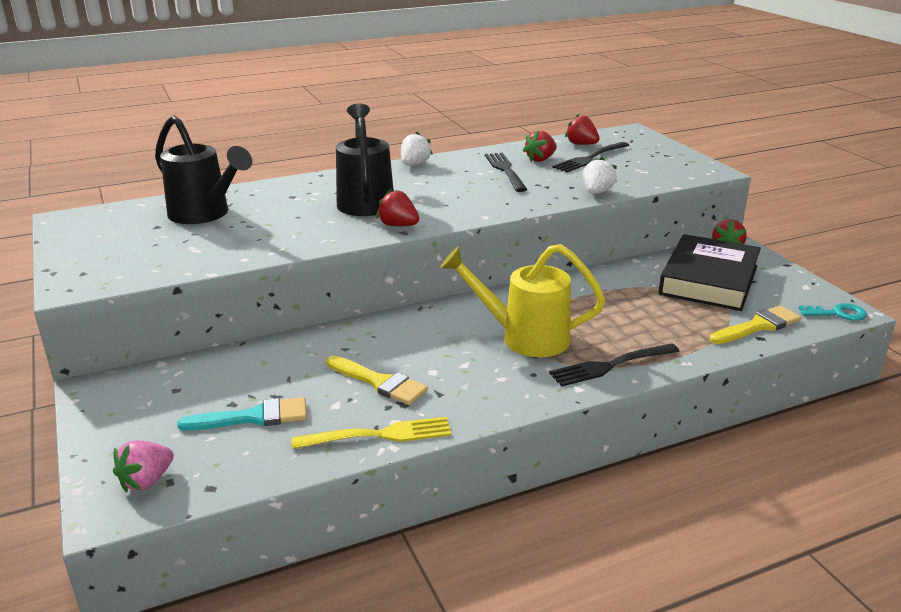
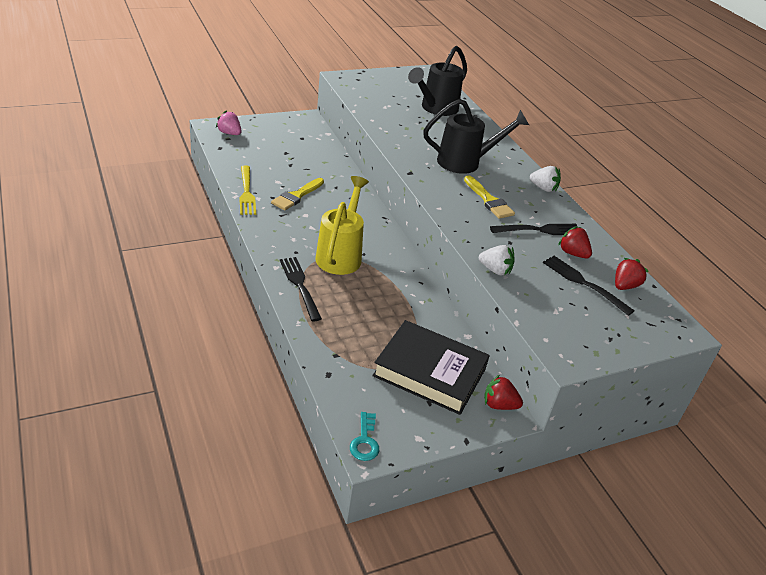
camera: 85 degrees right, 10 degrees up
turquoise brush [177,397,307,431] -> none
red strawberry [376,188,419,226] -> none
yellow brush [710,305,801,344] -> yellow brush moved to [464,175,515,219]

